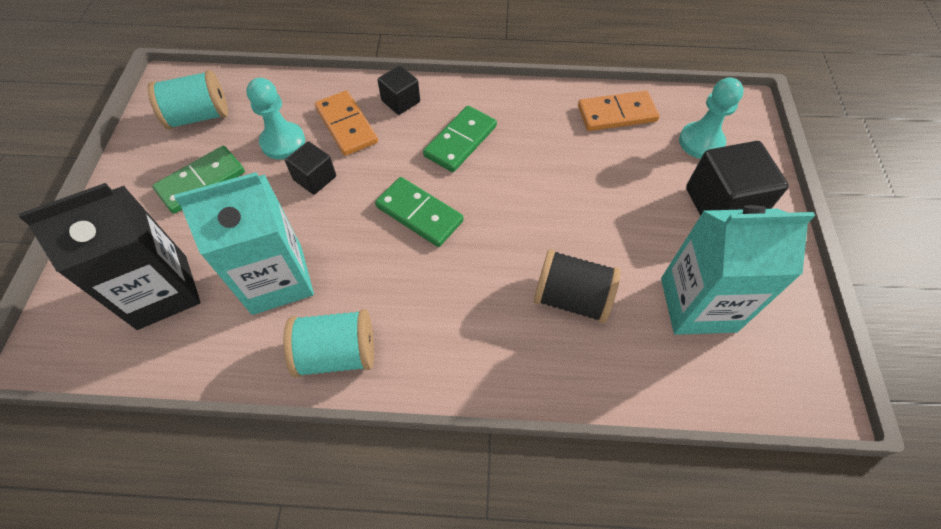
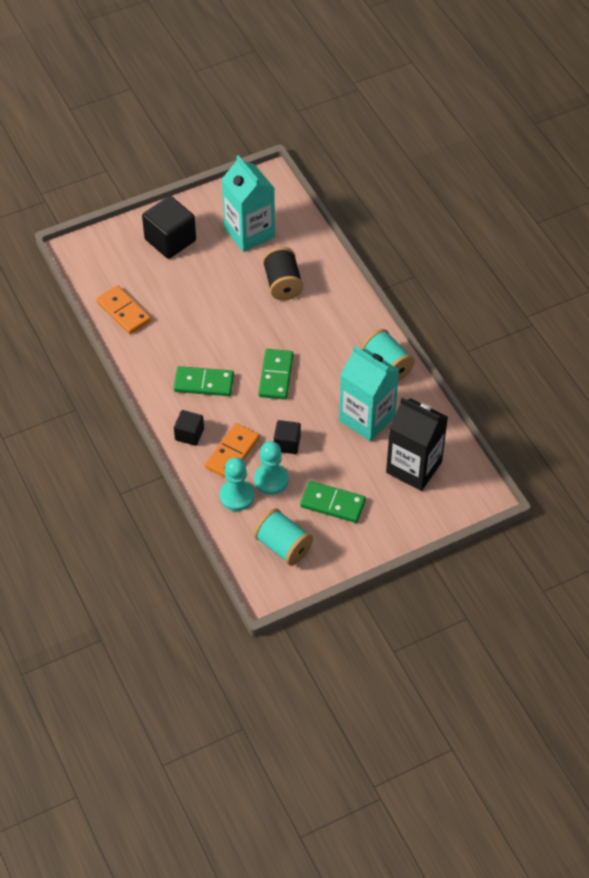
camera: 120 degrees left, 5 degrees down
turquoise pawn [679,77,744,159] -> turquoise pawn moved to [220,457,254,511]

